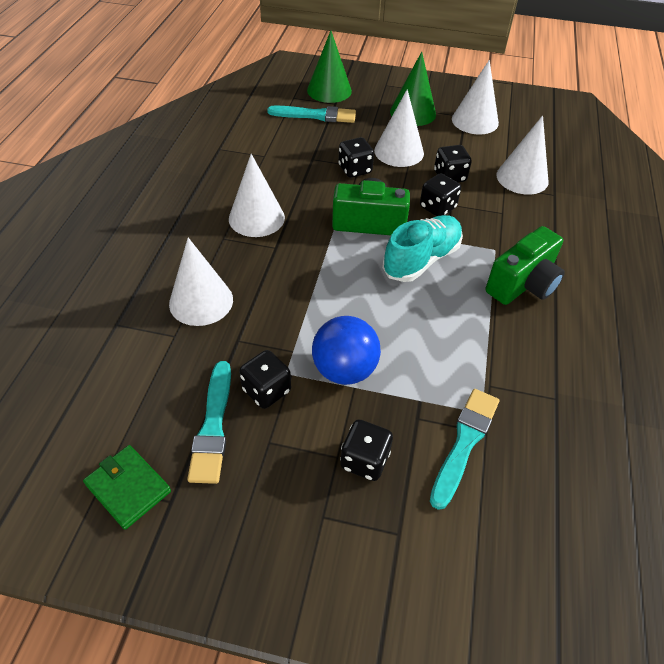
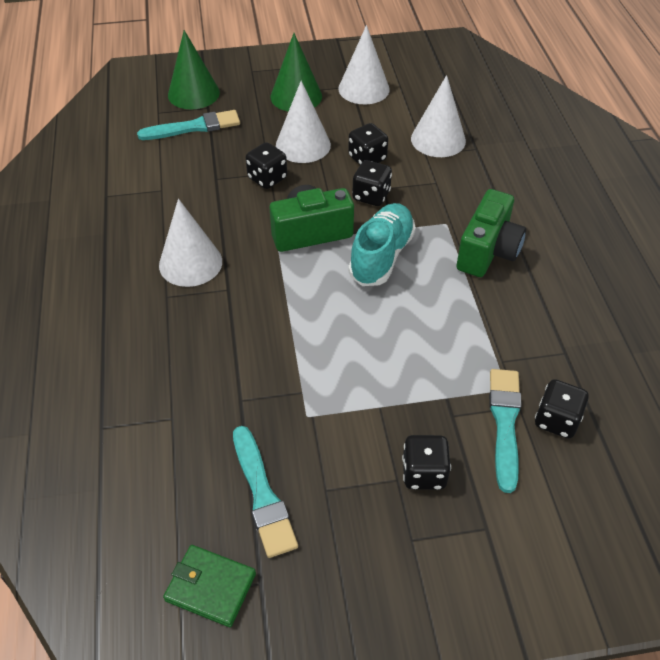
camera: 20 degrees left, 0 degrees up
white cone [169,238,233,326] -> none
black dice [239,350,291,409] -> black dice moved to [535,379,589,439]
blue ball [312,316,381,385] -> none

